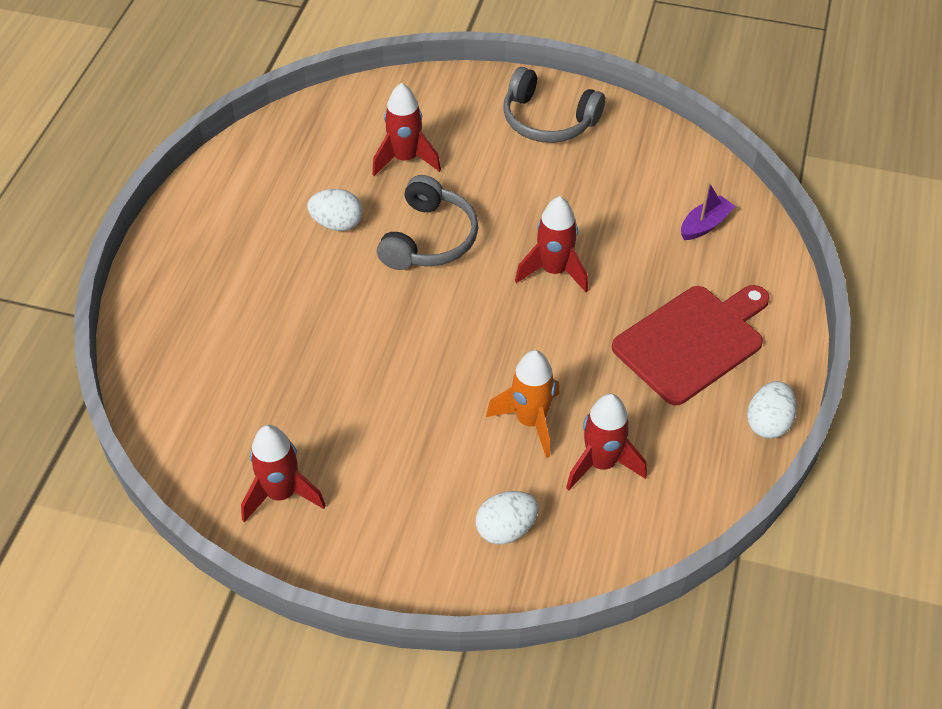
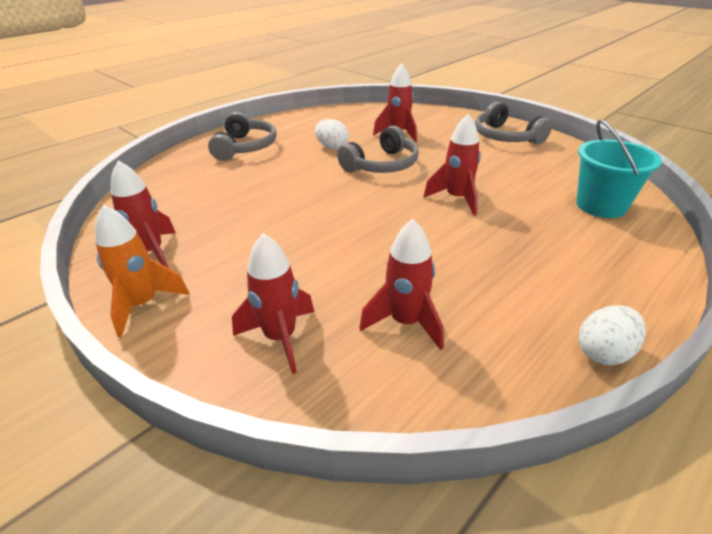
camera: 30 degrees right, 15 degrees down
white egg [476,491,539,544] -> red rocket [232,234,314,374]
orange rocket [486,350,560,458] -> orange rocket moved to [95,205,190,337]
red cutting board [612,285,770,405] -> none
purple boat [681,182,735,240] -> turquoise bucket [576,120,662,218]
none -> grey headphones [208,112,277,161]

